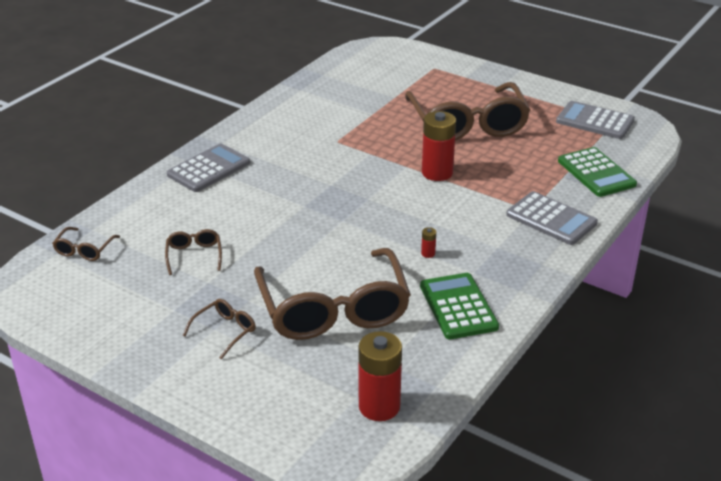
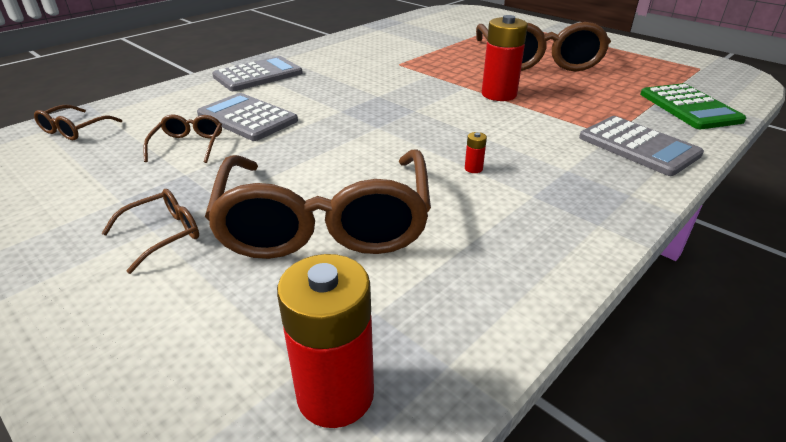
camera: 10 degrees right, 0 degrees up
green calculator [420,273,499,340] -> none
grey calculator [556,101,635,139] -> grey calculator moved to [197,93,298,141]

